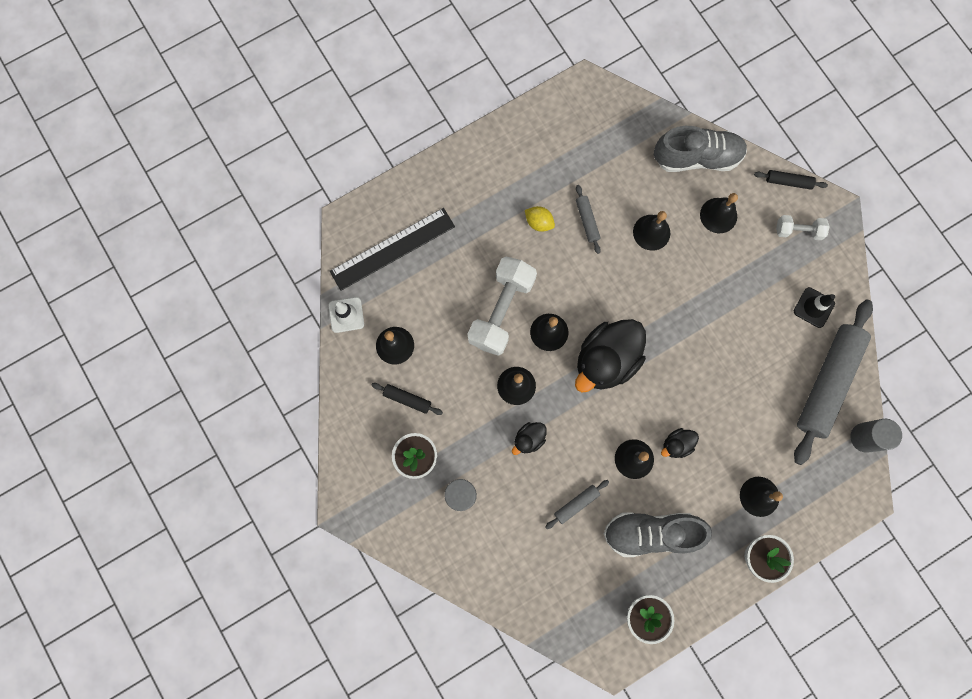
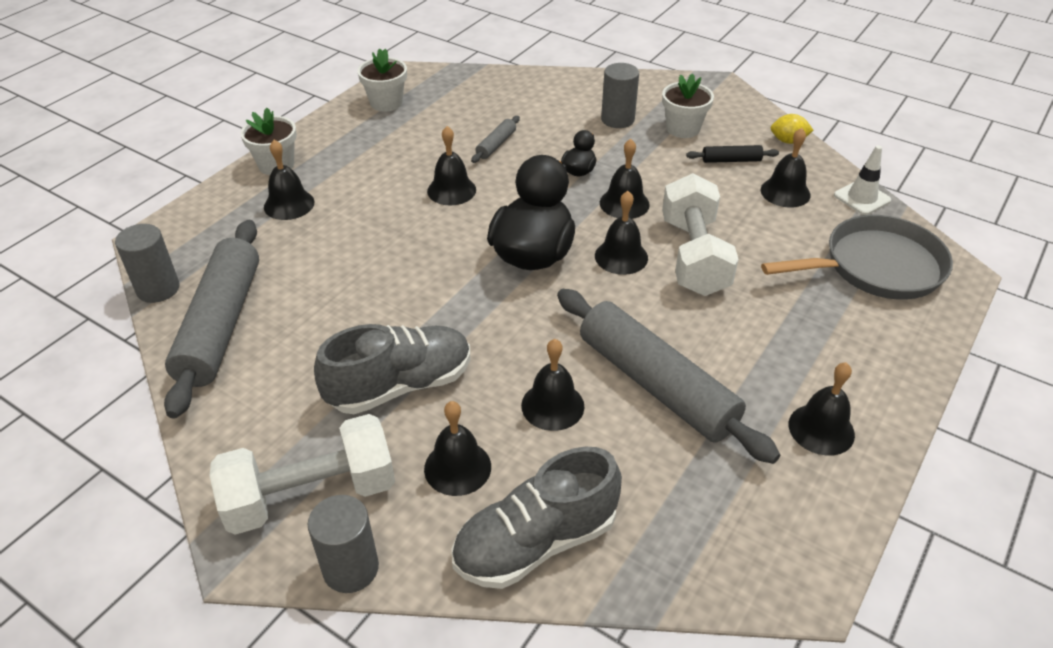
camera: 155 degrees right, 35 degrees down
black ruler [330,208,455,291] -> grey pan [761,215,953,300]
yellow lemon [525,206,555,232] -> yellow lemon moved to [771,114,813,144]
grey rolling pin [576,185,601,254] -> grey rolling pin [557,289,780,464], size x2.38
grey shoe [604,512,712,557] -> grey shoe moved to [314,324,470,414]
black duck [661,428,699,458] -> none
black rolling pin [754,170,828,190] -> grey cylinder [308,495,379,593]
white dumbbell [776,215,830,240] -> white dumbbell [210,414,395,535], size x1.93
black traffic cone [794,287,835,328] -> none
none -> black bell [789,362,855,456]

